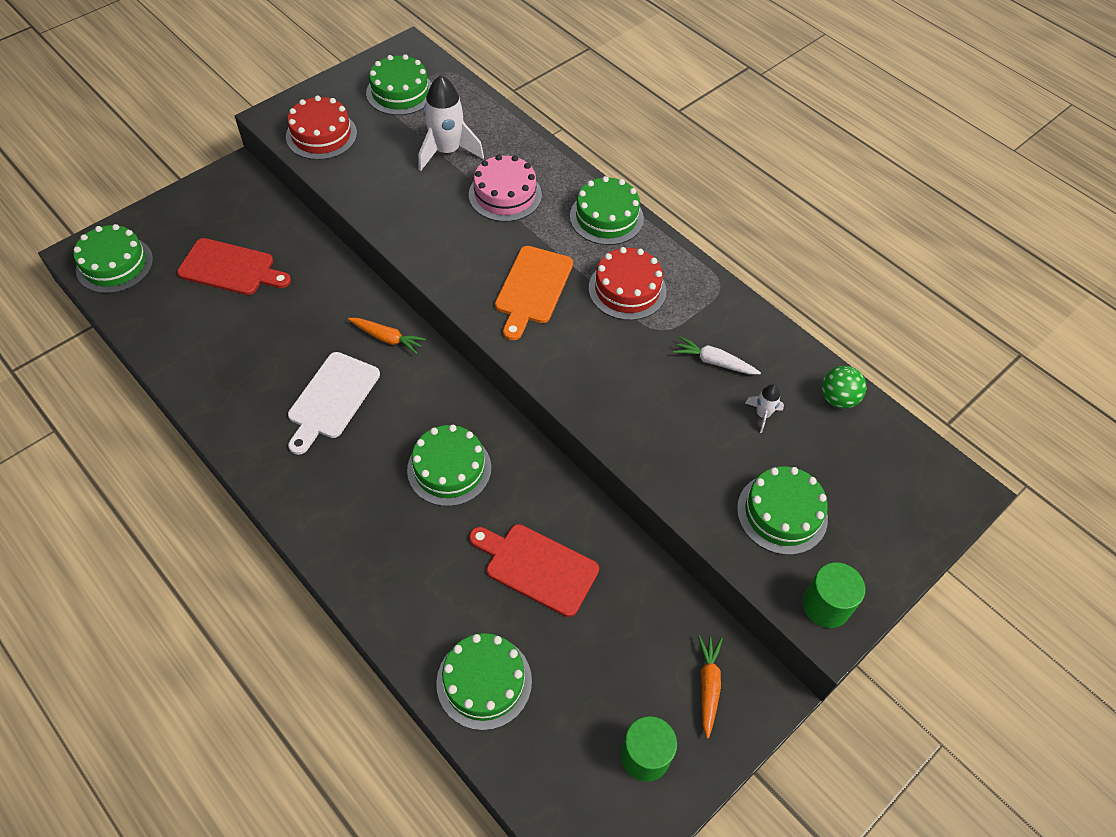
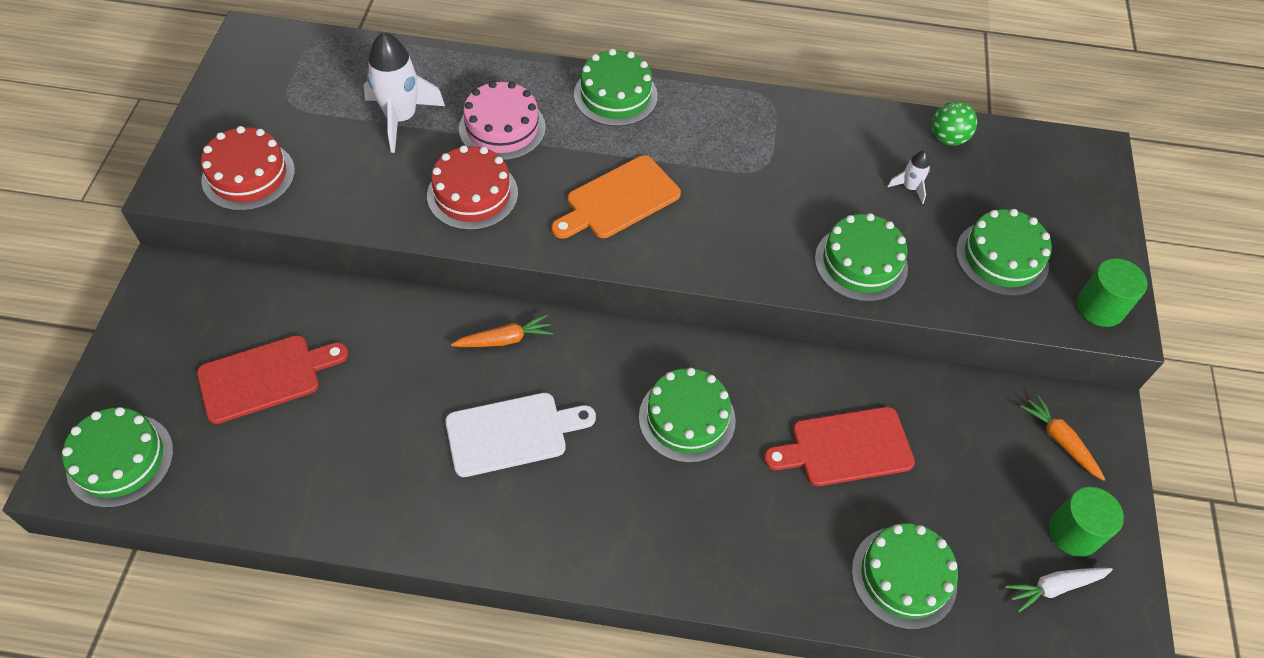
camera: 40 degrees left, 0 degrees up
white cutting board [288,352,380,455] -> white cutting board turned 90 degrees counterclockwise [445,393,596,477]
green cake [366,54,432,115] -> green cake moved to [815,213,908,302]
orange cutting board [495,246,573,340] -> orange cutting board turned 75 degrees clockwise [552,155,681,239]
red cake [589,247,667,320] -> red cake moved to [427,145,518,230]
white carrot [673,336,761,375] -> white carrot moved to [1005,568,1113,612]

